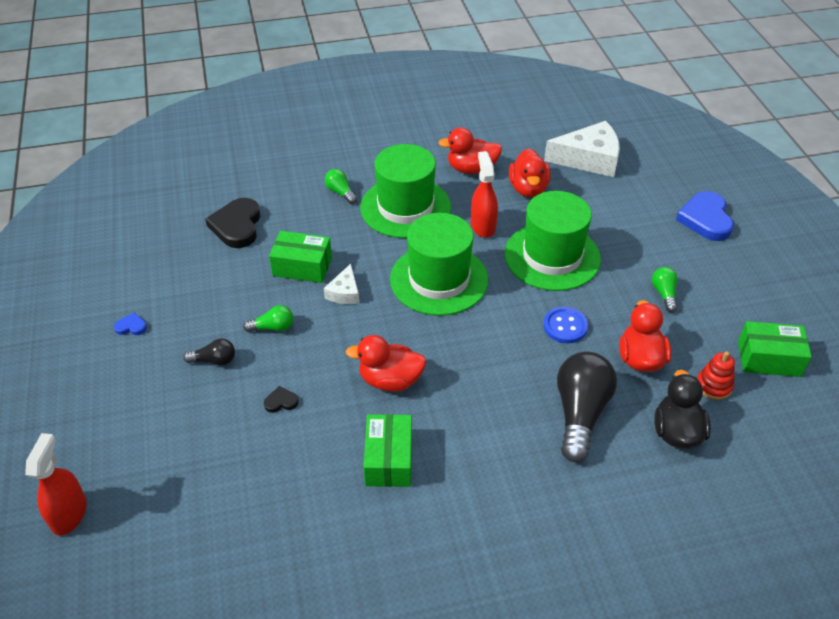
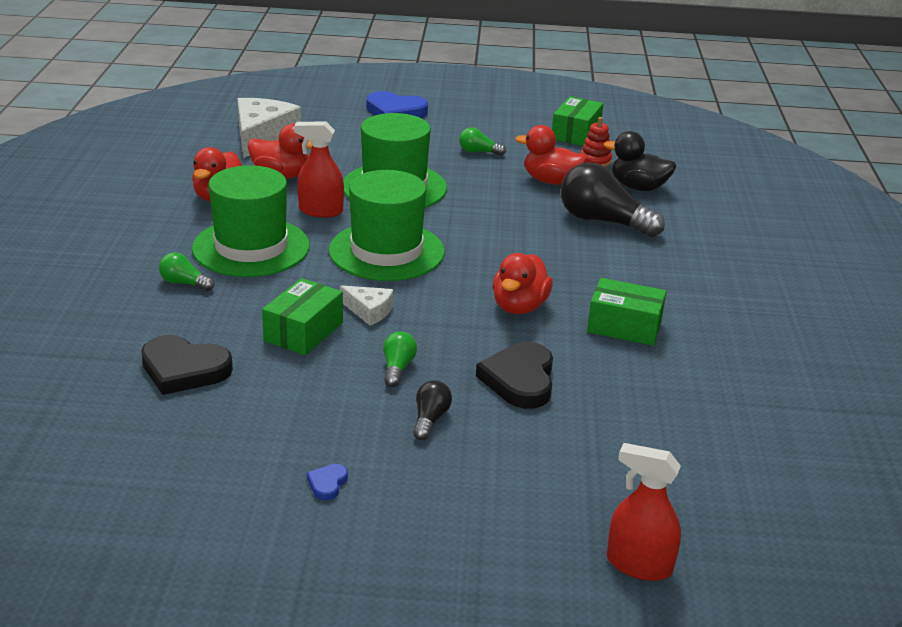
camera: 75 degrees left, 15 degrees down
black heart [264,386,299,413] -> black heart [476,342,553,409], size x2.22
green light bulb [325,169,357,204] -> green light bulb turned 45 degrees clockwise [159,252,215,291]
blue button [543,307,588,343] -> none

